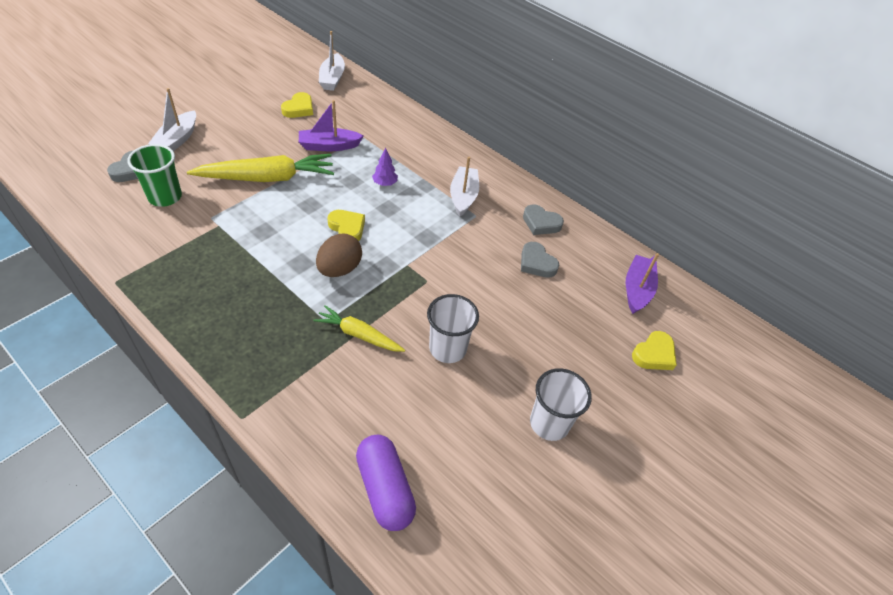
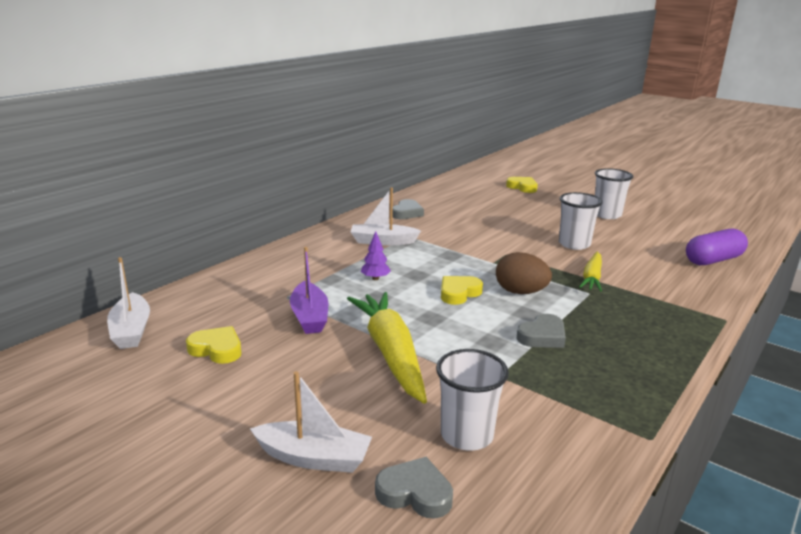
camera: 90 degrees left, 25 degrees down
green cup [127,144,182,207] -> white cup [436,349,509,451]
white boat [319,31,345,91] -> white boat turned 75 degrees clockwise [107,257,150,349]
grey heart [521,242,559,278] -> grey heart moved to [516,314,566,348]
purple boat [626,253,659,314] -> none

